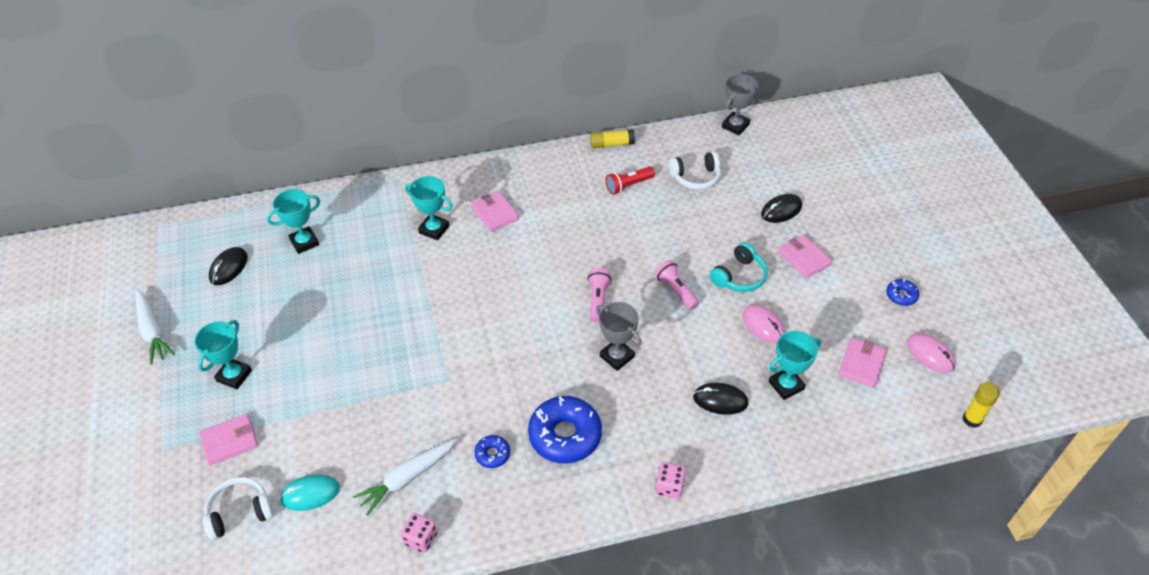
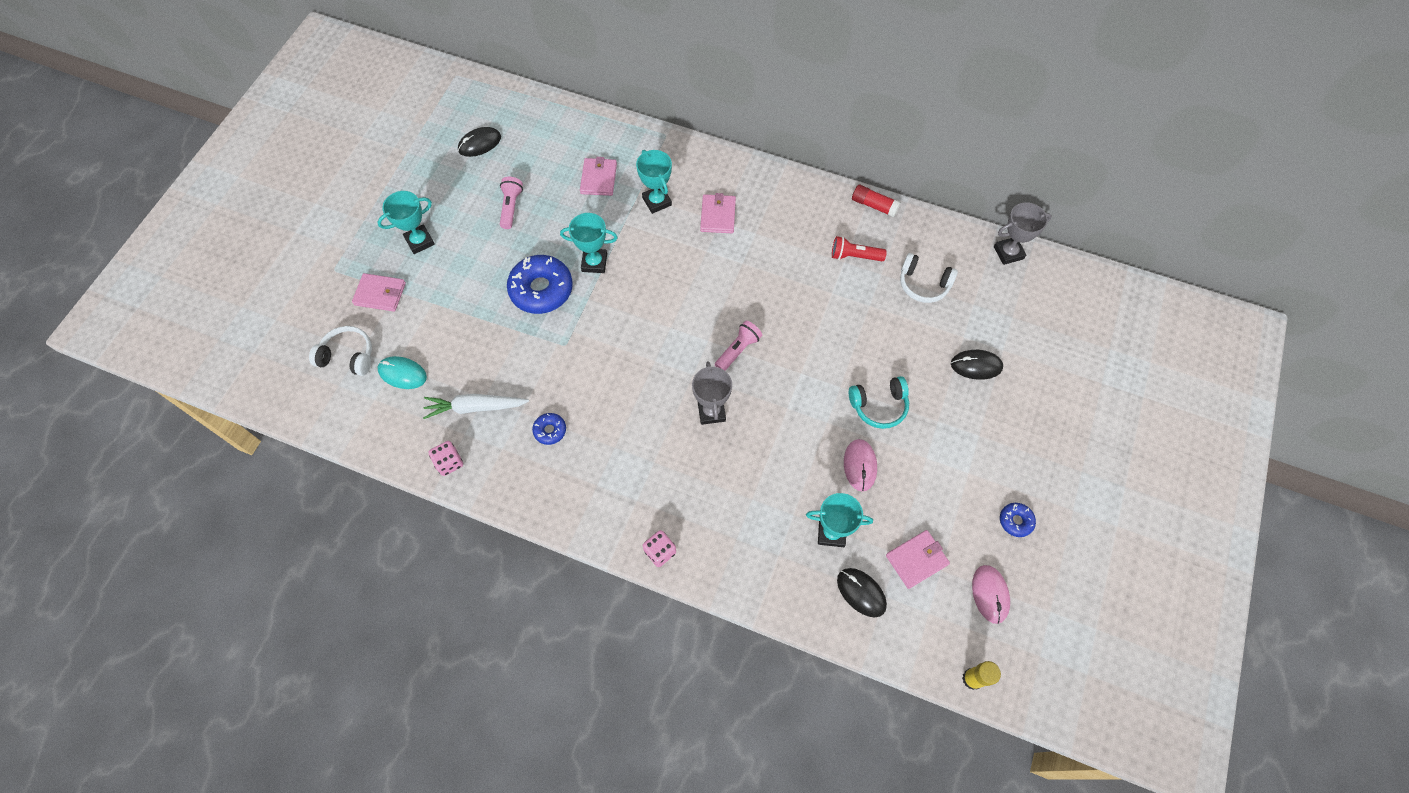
camera: 35 degrees right, 15 degrees up
white carrot [135,288,175,364] -> none
turquoise trophy [267,189,321,254] -> turquoise trophy moved to [560,213,618,273]
blue donut [528,396,602,464] -> blue donut moved to [507,255,573,314]
yellow glue stick [590,129,635,148] -> red glue stick [852,185,901,217]
pink flashlight [654,260,699,310] -> pink flashlight moved to [500,177,523,229]
black mouse [693,383,748,415] -> black mouse moved to [837,568,887,617]
pink wallet [778,235,833,279] -> pink wallet moved to [580,157,617,196]

